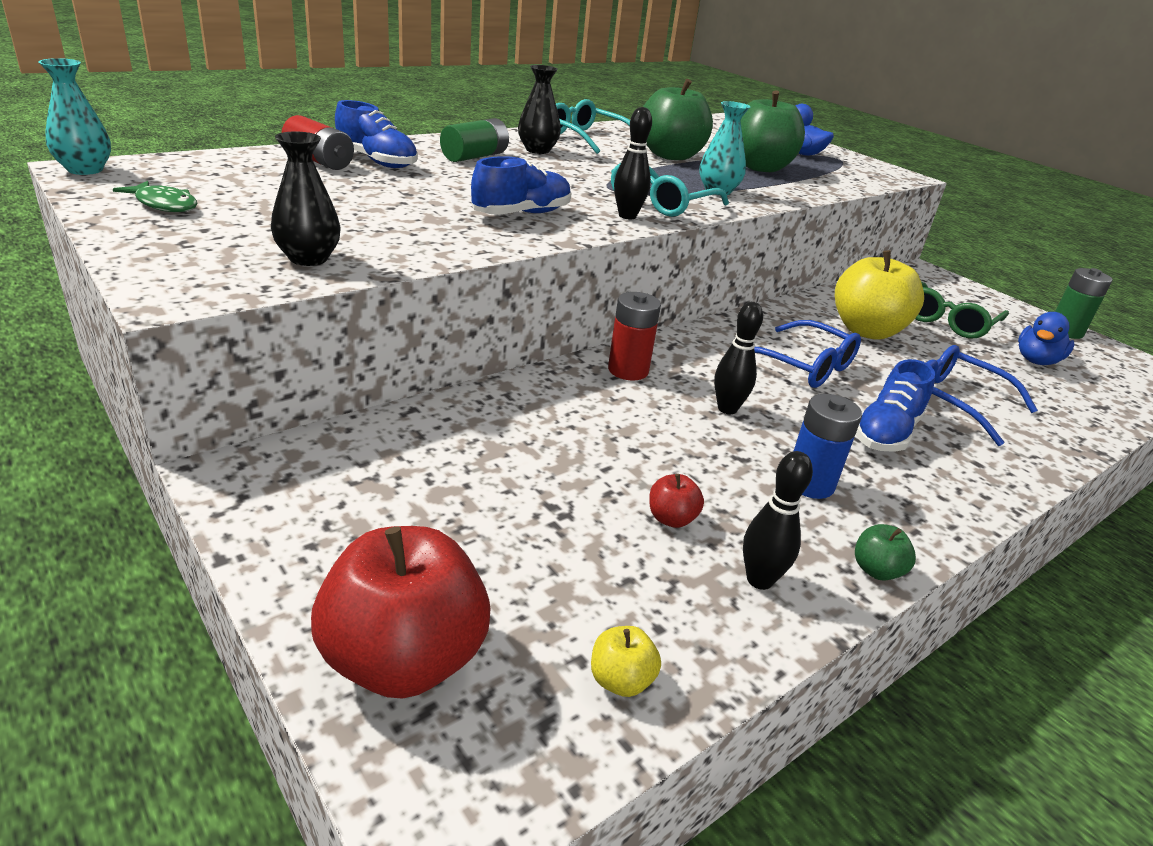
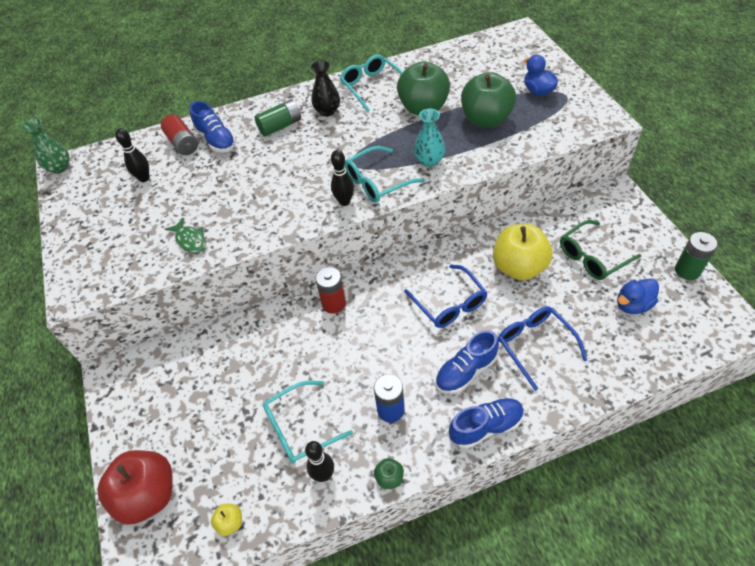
camera: 25 degrees right, 20 degrees up
turquoise vase [38,58,111,175] -> green vase [22,119,69,174]
green fish [113,181,198,212] -> green fish moved to [165,218,206,253]
black vase [271,131,341,266] -> none
blue shoe [471,156,571,215] -> blue shoe moved to [449,398,524,449]
red apple [649,474,704,528] -> turquoise glasses [263,381,353,464]
black bowling pin [714,302,763,414] -> black bowling pin moved to [115,128,149,182]

